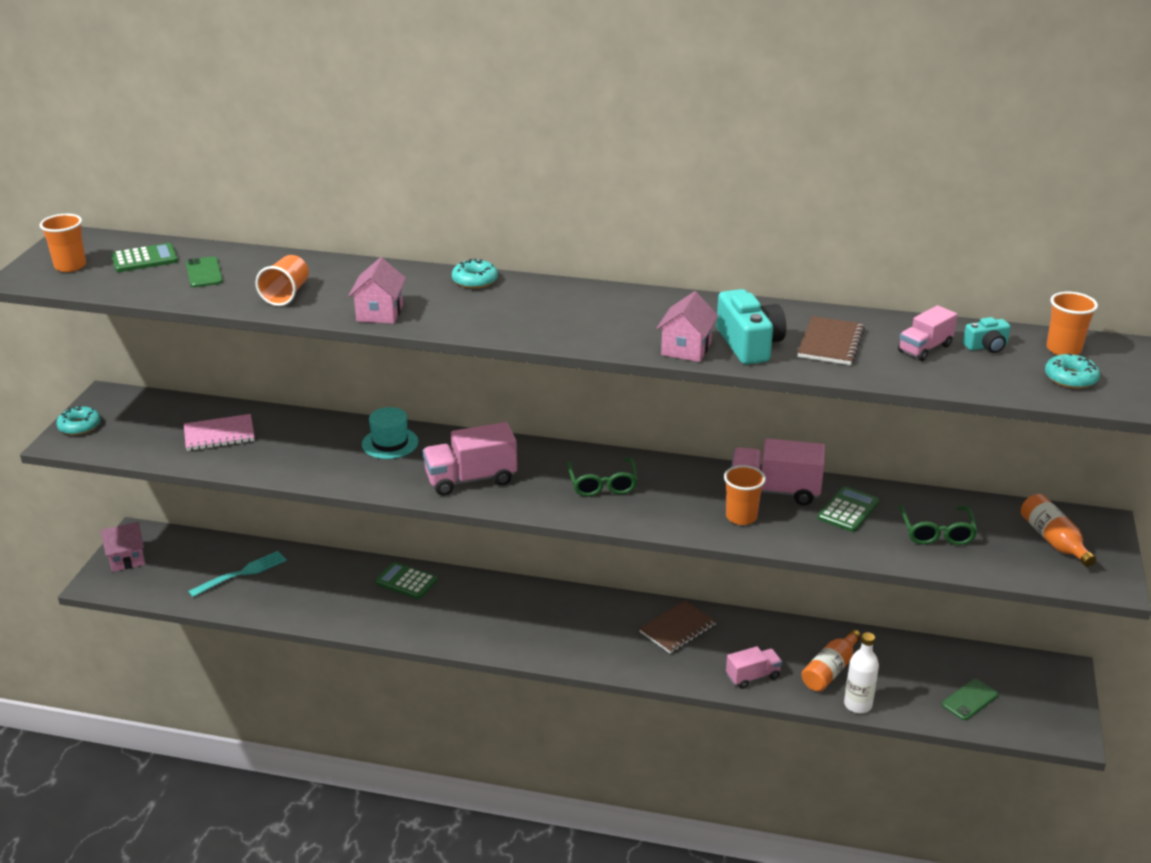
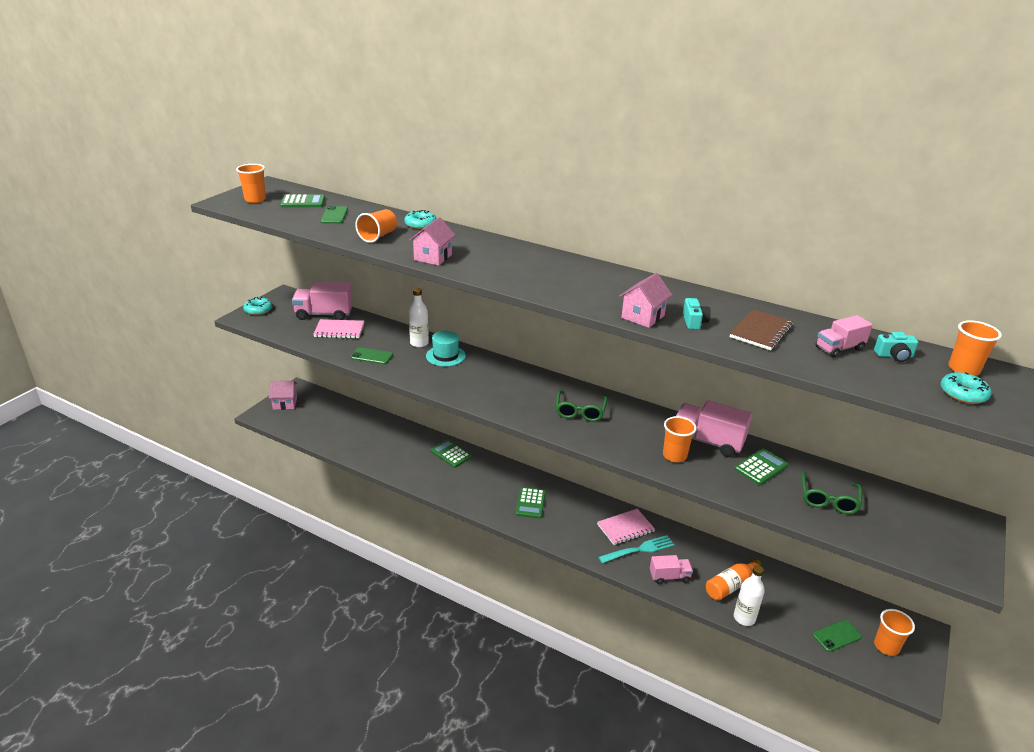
camera: 15 degrees right, 0 degrees up
turquoise fork [188,551,287,597] -> turquoise fork moved to [598,535,674,563]
pink truck [423,422,517,496] -> pink truck moved to [292,281,353,320]
turquoise donut [452,258,498,289] -> turquoise donut moved to [405,210,437,229]
brown notebook [639,600,716,654] -> pink notebook [597,509,655,545]
turquoise camera [716,289,786,365] -> turquoise camera [683,298,711,330], size x0.53
orange bottle [1021,494,1096,567] -> none
none -> green phone [351,347,393,364]
none -> white bottle [409,288,429,347]
none -> green calculator [515,487,546,519]
none -> orange cup [874,609,915,656]

